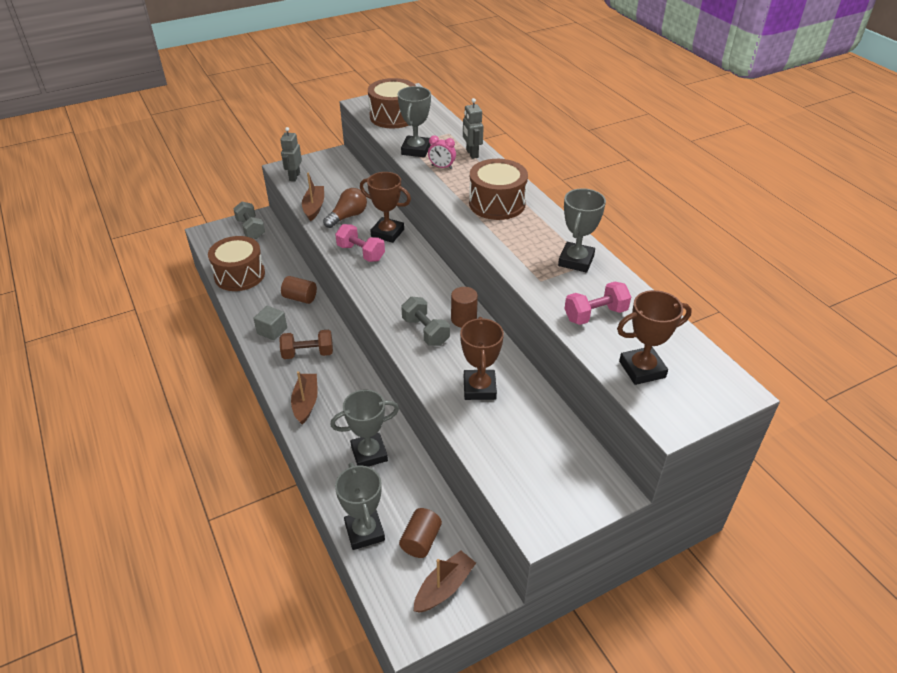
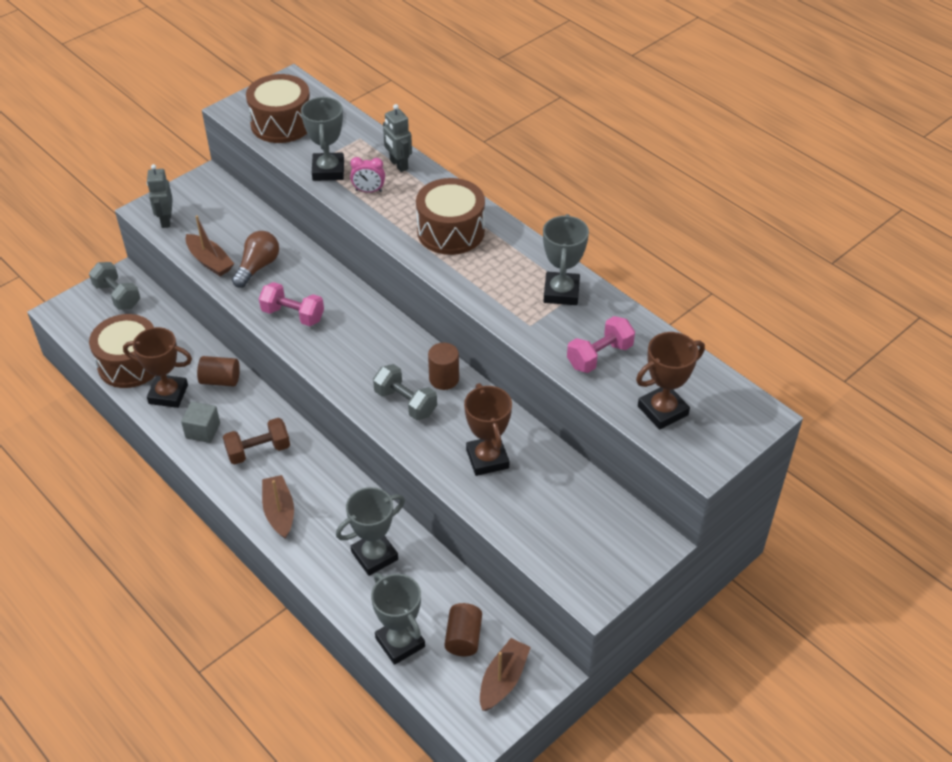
camera: 15 degrees left, 5 degrees up
brown boat [302,172,324,221] -> brown boat turned 150 degrees clockwise [185,215,234,276]
brown trophy [360,172,411,243] -> brown trophy moved to [123,327,192,408]

